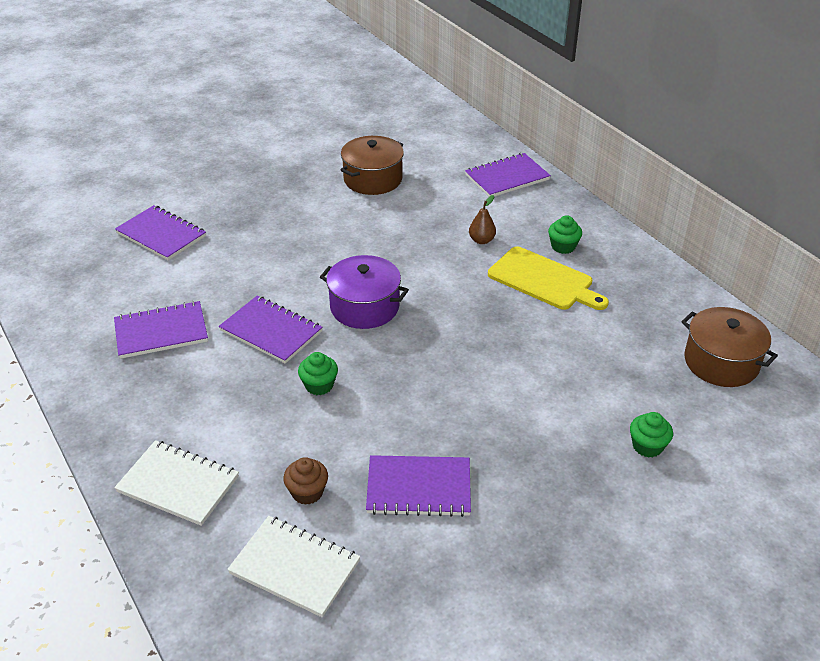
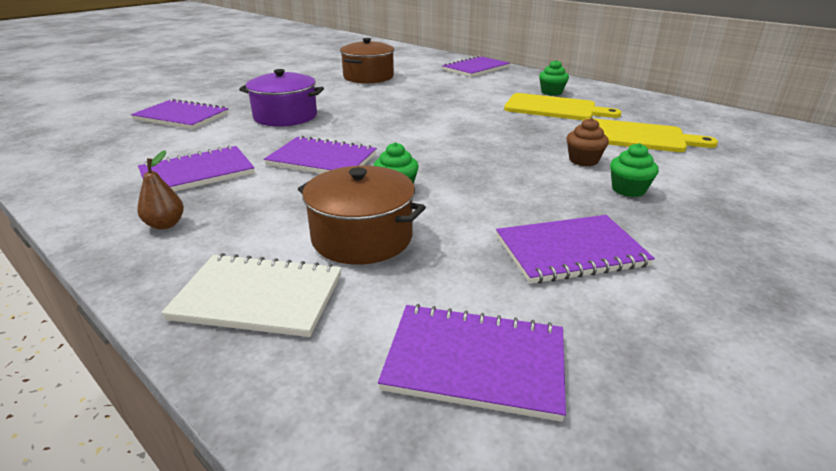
camera: 15 degrees left, 10 degrees down
white notebook [227,516,360,617] -> purple notebook [378,304,566,422]
brown cupcake [283,457,328,505] -> brown cupcake moved to [567,118,609,166]
purple pot [320,255,409,329] -> purple pot moved to [239,69,324,127]
brown pear [469,195,496,244] -> brown pear moved to [137,150,184,229]
green cupcake [630,412,673,458] -> green cupcake moved to [610,143,659,197]
brown pot [681,307,778,387] -> brown pot moved to [298,166,426,265]
none -> yellow cutting board [583,118,718,152]

